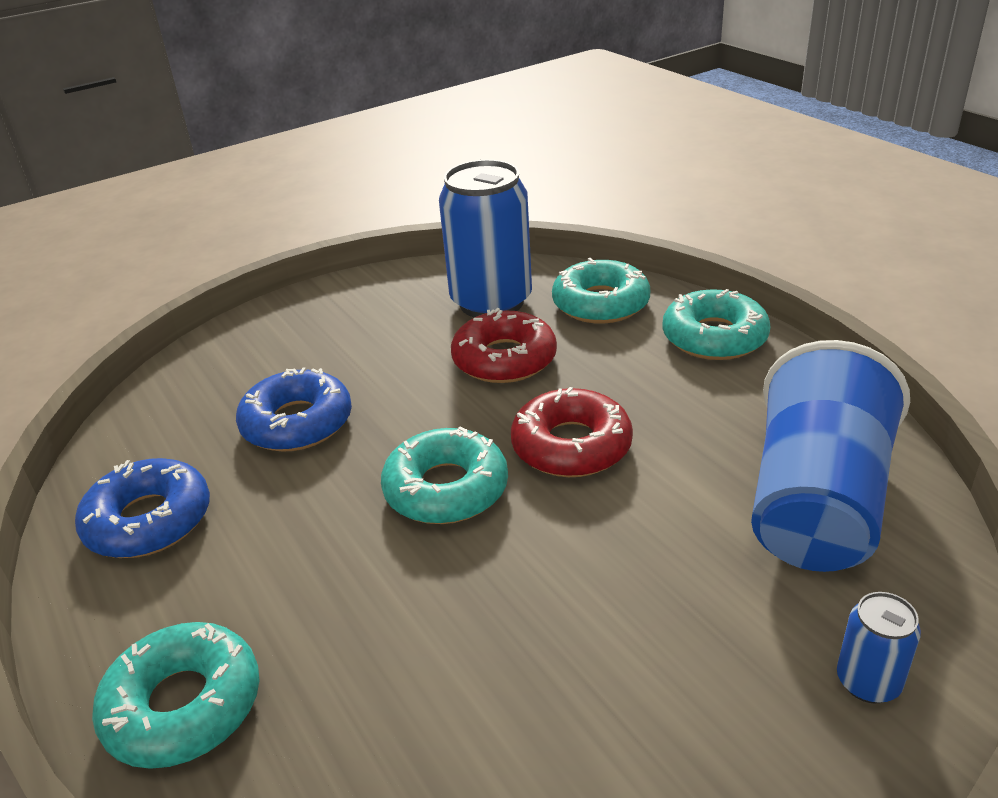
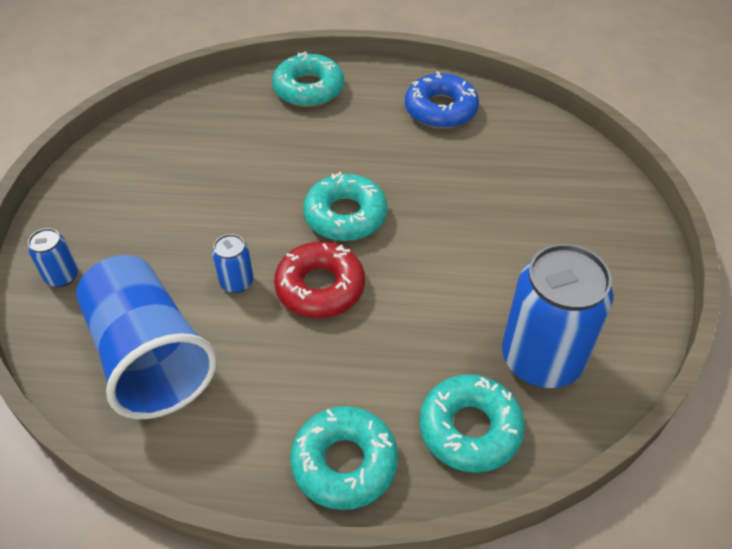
camera: 125 degrees right, 15 degrees up
blue donut [236,367,352,452] -> none
red donut [451,308,557,383] -> none
none -> blue can [212,234,254,293]

